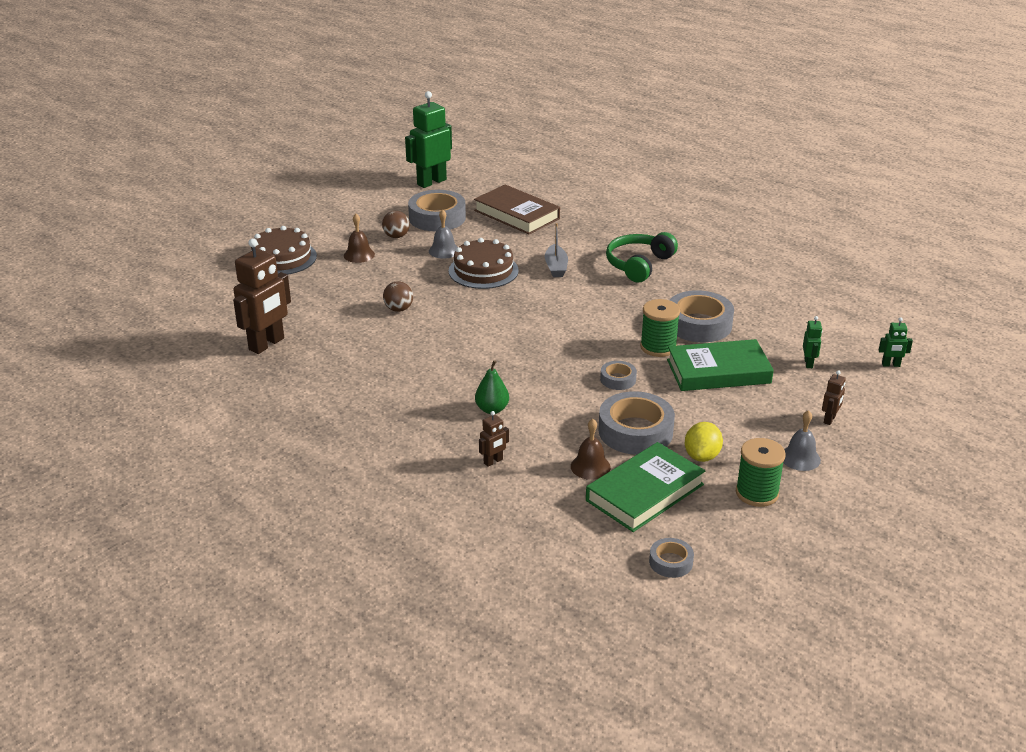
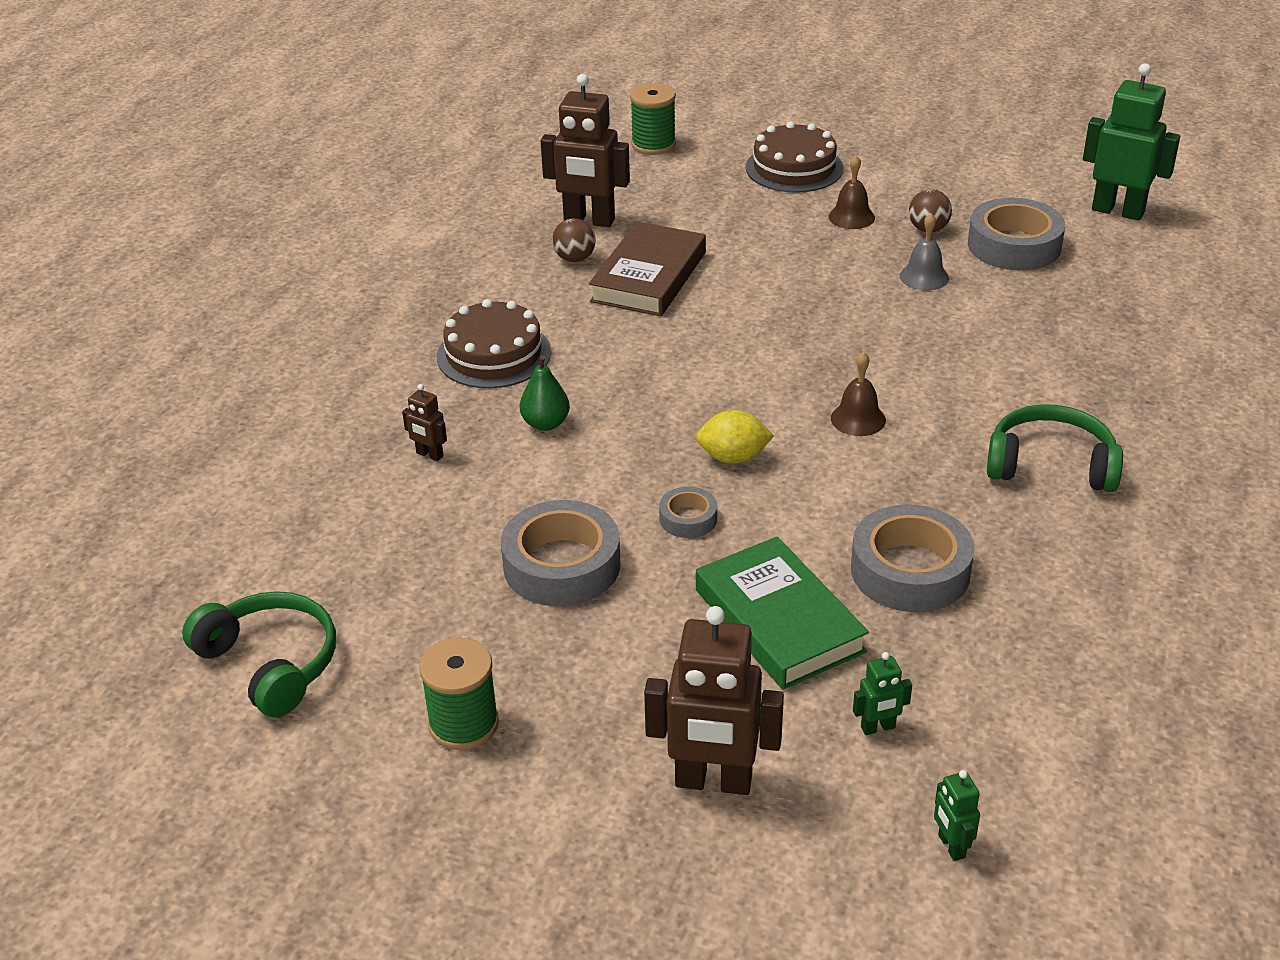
camera: 70 degrees right, 5 degrees up
brown ball [383,281,413,312] -> brown ball moved to [552,218,596,262]
brown cake [449,238,519,289] -> brown cake moved to [437,299,551,388]
brown book [474,185,560,235] -> brown book moved to [589,221,706,316]
grey boat [545,223,568,277] -> none
brown bell [571,419,611,480] -> brown bell moved to [831,352,886,436]
green book [586,442,705,532] -> none
green spool [640,299,680,357] -> green spool moved to [630,83,676,155]
grey tape [649,538,694,578] -> green headphones [182,591,336,717]
yellow lemon [685,422,723,462] -> yellow lemon moved to [696,410,774,464]
grey bell [783,410,821,471] -> none
brown robot [822,370,846,425] -> brown robot [644,606,784,795], size x2.19

